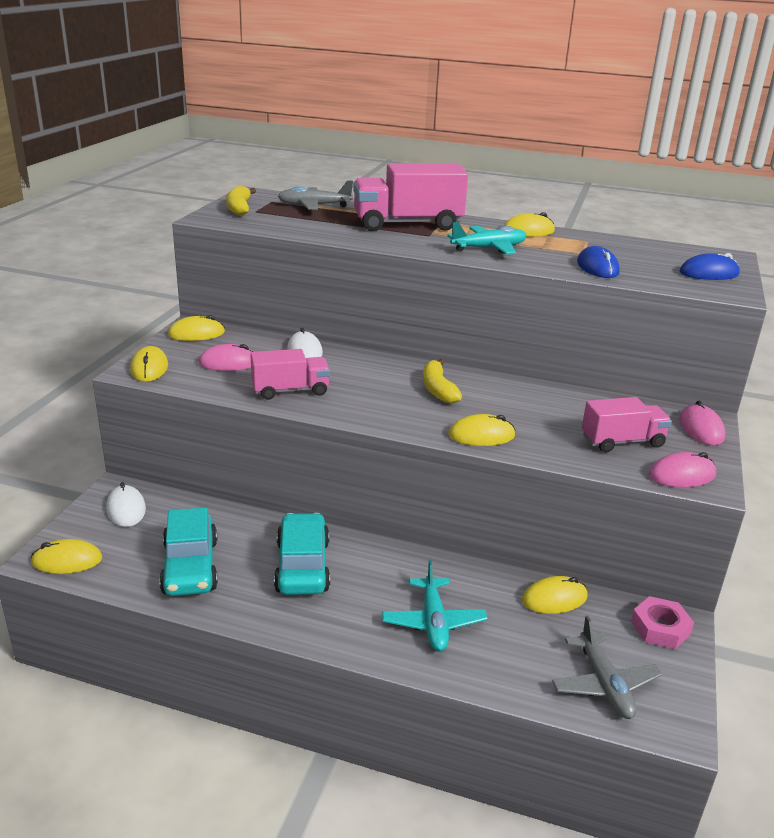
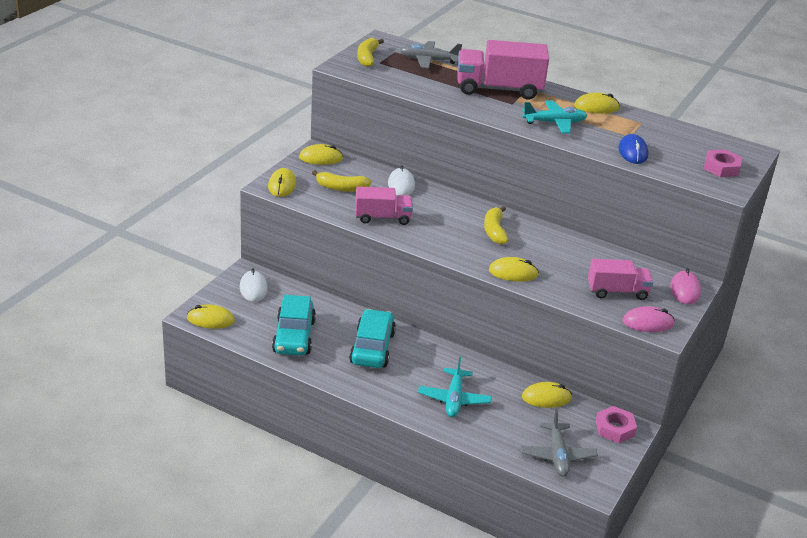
camera: 10 degrees right, 5 degrees up
pink mouse [199,344,254,371] -> yellow banana [312,170,372,192]
blue mouse [679,253,740,280] -> pink nut [704,149,742,177]

